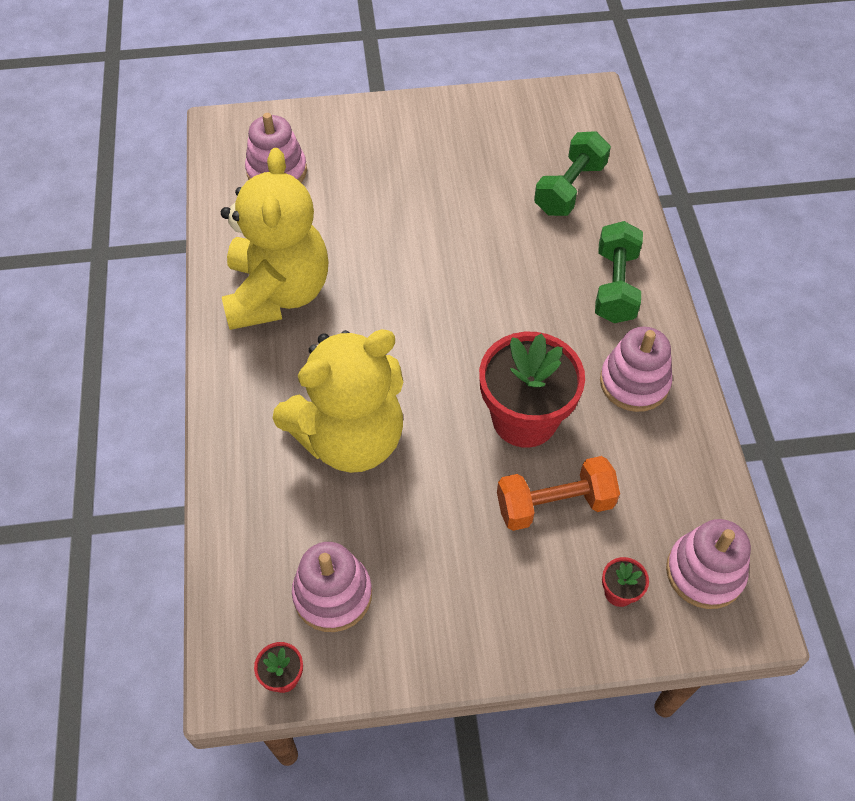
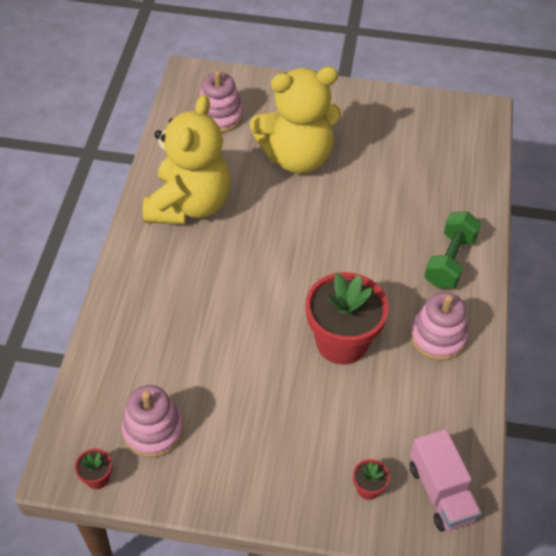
camera: 15 degrees right, 5 degrees down
yellow teddy bear [273,329,403,473] -> yellow teddy bear moved to [250,67,341,174]
orange dumbbell [497,456,620,531] -> none
green dumbbell [534,131,611,216] -> none
pink stacking toy [666,519,751,609] -> pink truck [410,429,482,532]

